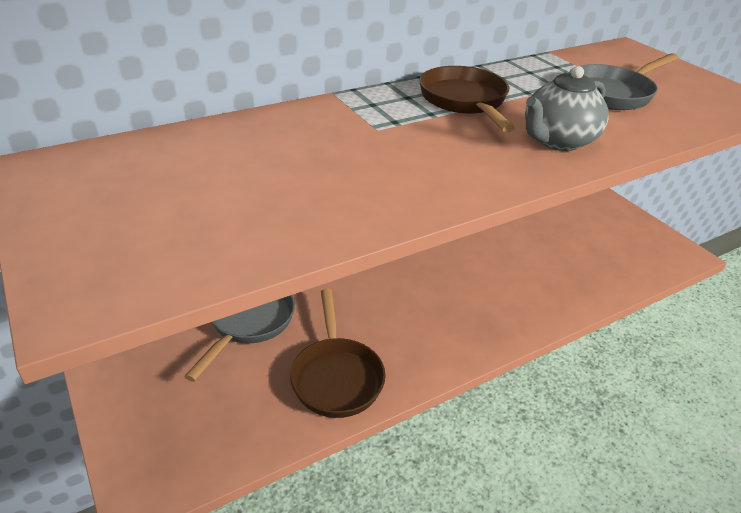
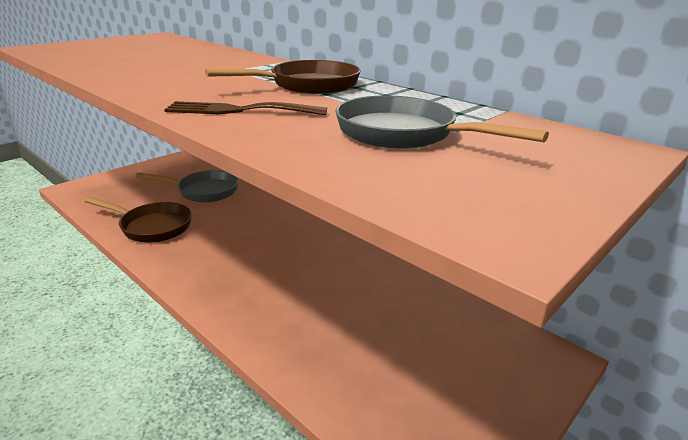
camera: 75 degrees right, 10 degrees down
brown pan [290,289,386,418] -> brown pan turned 135 degrees counterclockwise [85,197,192,243]
grey teapot [525,66,609,151] -> brown fork [164,101,327,115]

